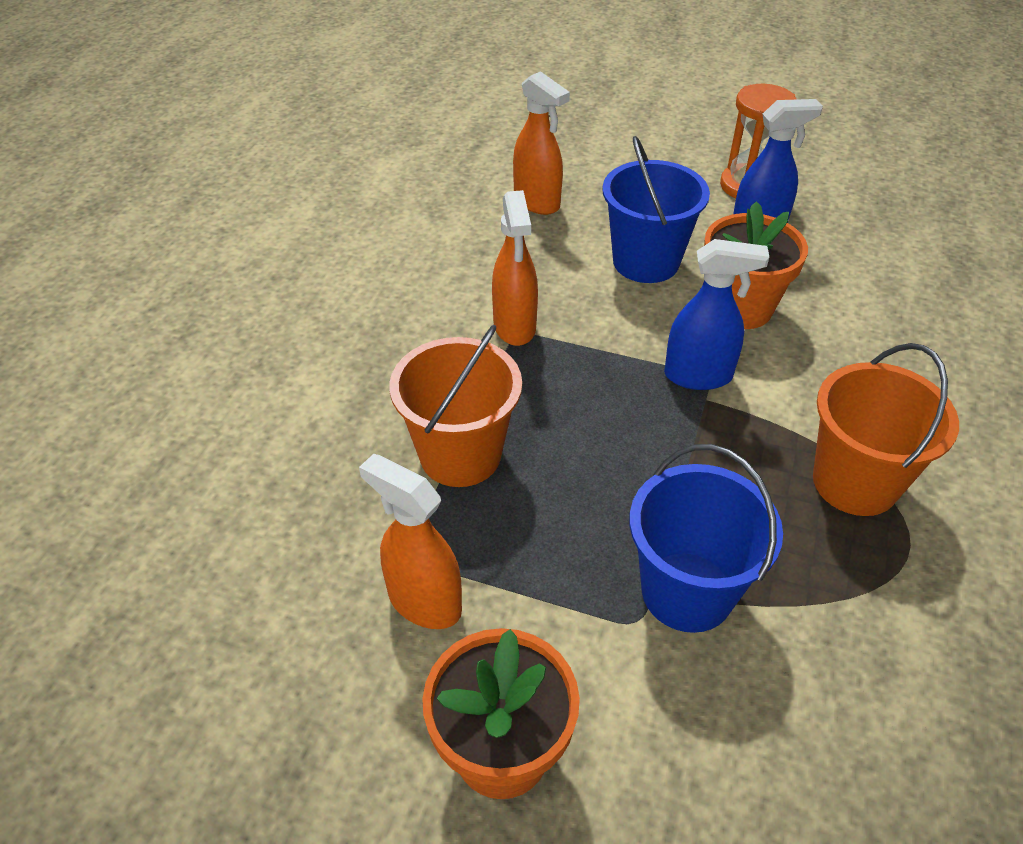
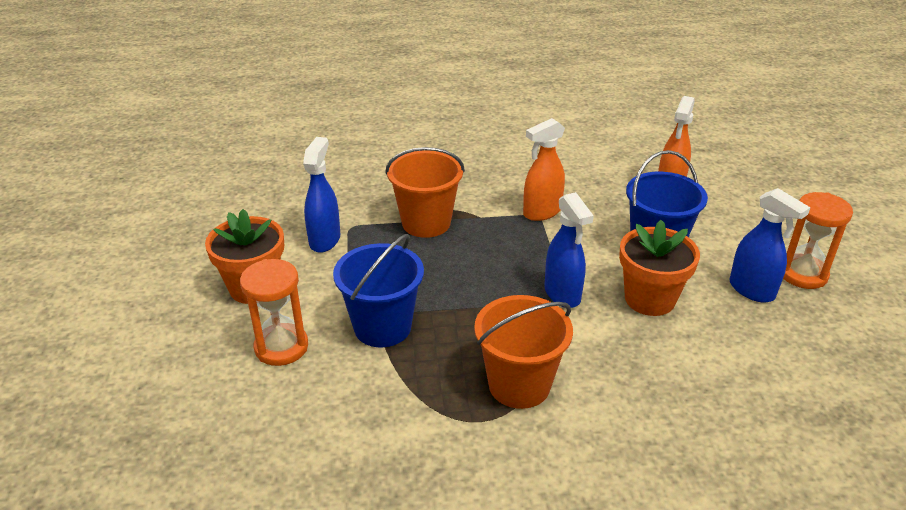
camera: 65 degrees right, 10 degrees down
orange spray bottle [359,454,462,629] -> blue spray bottle [303,137,340,253]
none -> orange hourglass [240,259,308,366]

